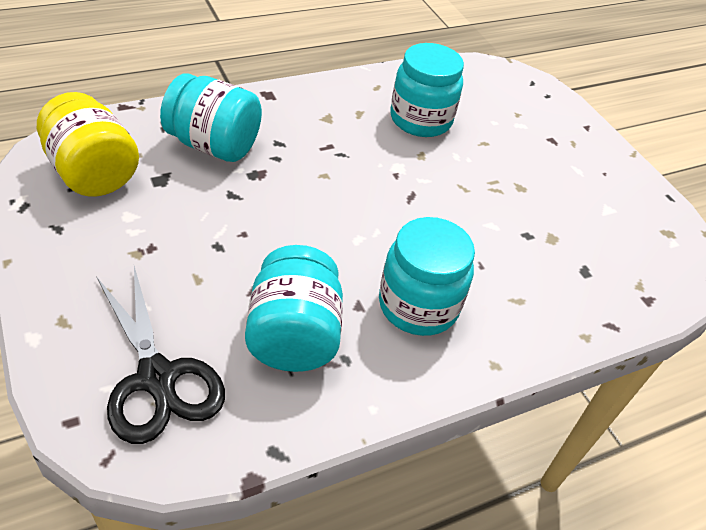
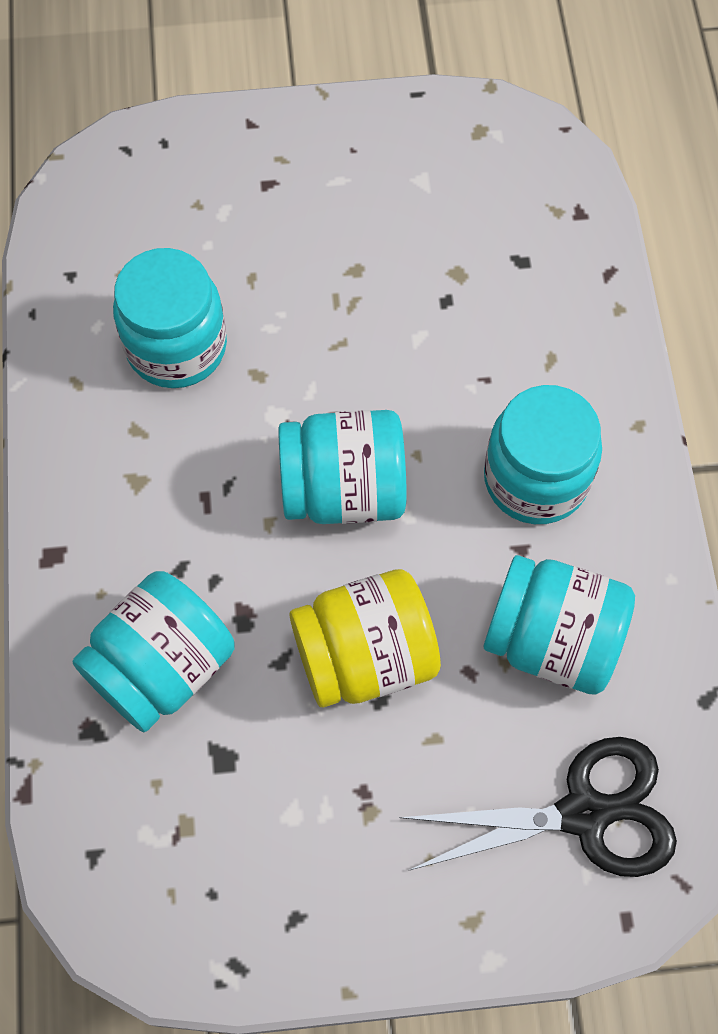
camera: 65 degrees left, 20 degrees up
yellow jar [37,92,139,197] -> yellow jar moved to [290,569,441,707]
none -> turquoise jar [278,410,407,524]

